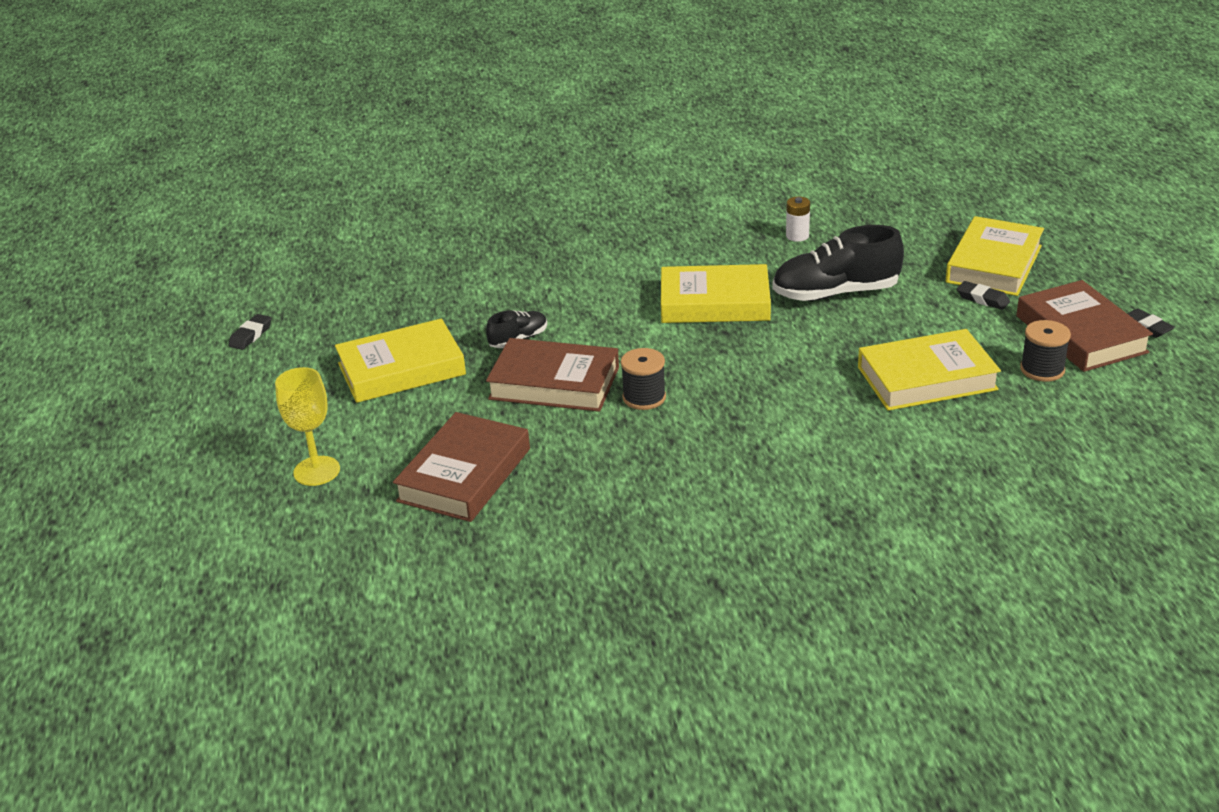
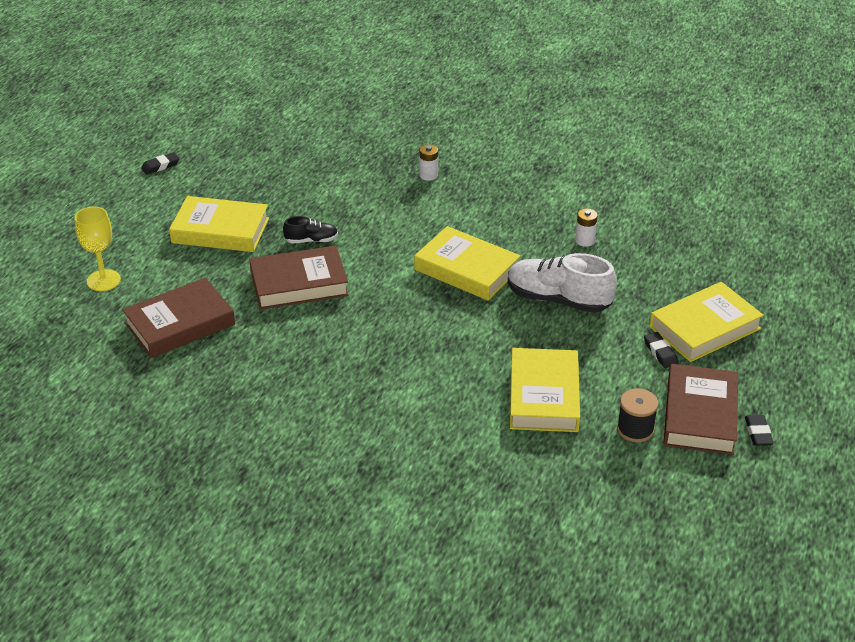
camera: 30 degrees right, 5 degrees up
brown book [486,338,619,412] -> brown book turned 60 degrees counterclockwise [249,246,349,310]
black spool [621,348,666,410] -> none
black shoe [772,225,904,301] -> white shoe [508,253,617,313]
yellow book [858,329,1001,411] -> yellow book turned 75 degrees clockwise [510,348,580,432]
none -> white battery [419,145,438,181]

